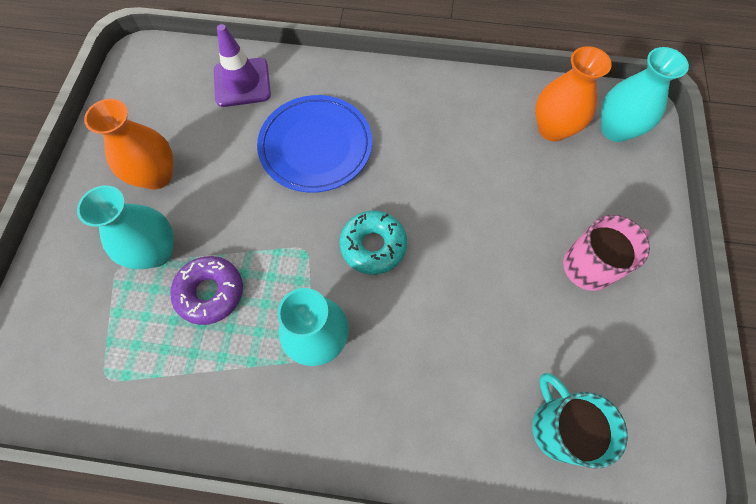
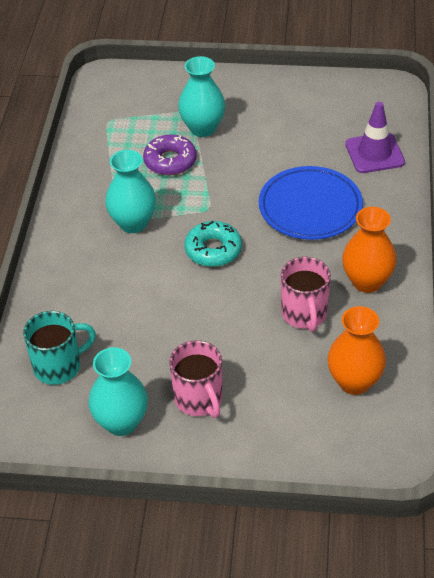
camera: 90 degrees right, 20 degrees down
orange vase [84,99,173,190] -> orange vase moved to [342,207,397,293]
turquoise vase [601,47,689,142] -> turquoise vase moved to [88,347,148,436]
none -> pink mug [281,257,331,332]

